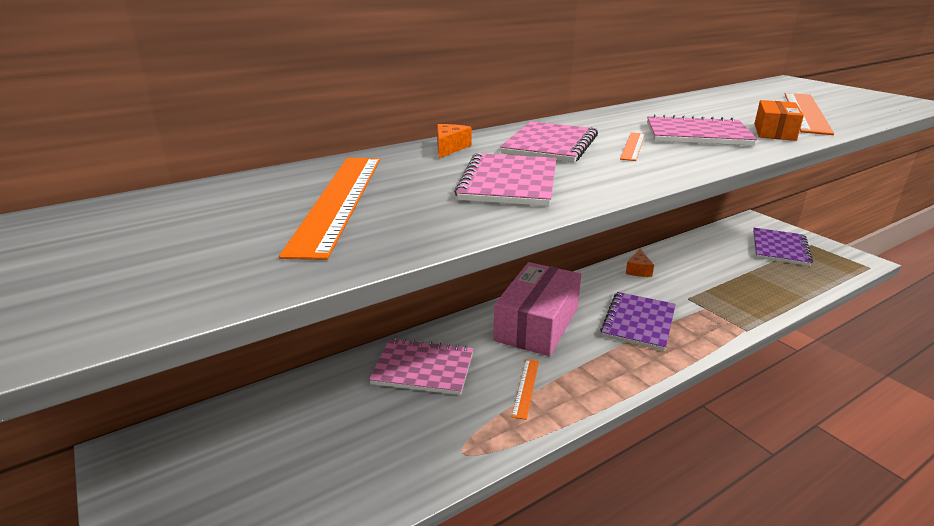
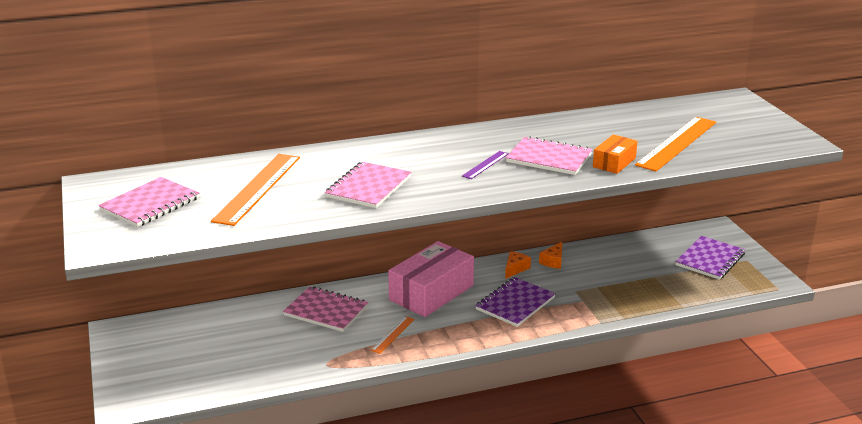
camera: 15 degrees right, 0 degrees up
orange cheese [437,124,472,158] -> orange cheese moved to [505,251,531,279]
pink notebook [500,121,598,163] -> pink notebook moved to [98,177,199,227]
orange ruler [620,132,645,161] -> purple ruler [462,151,509,179]

